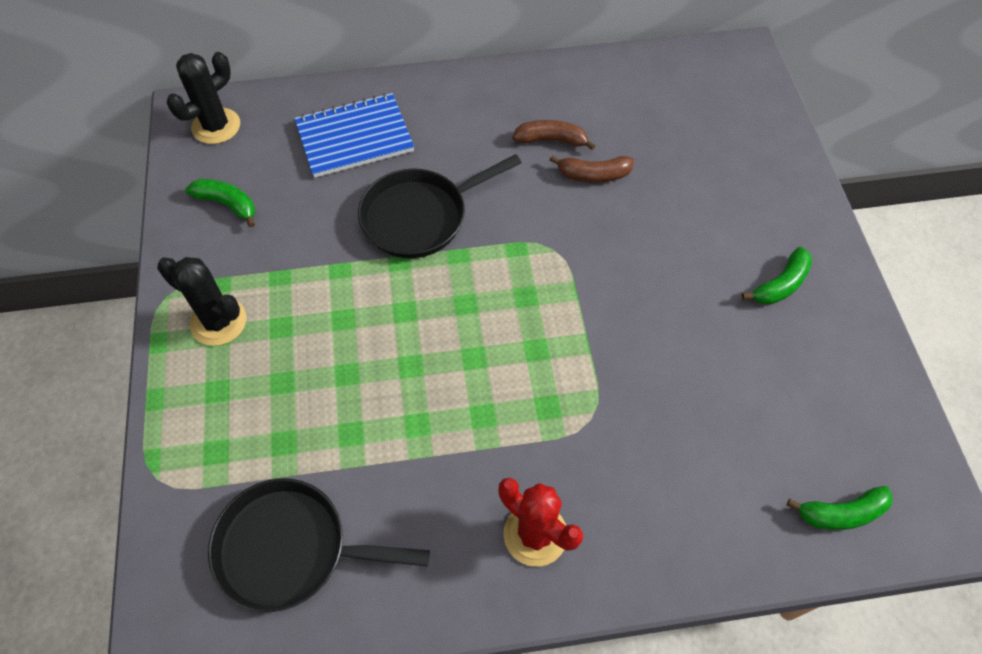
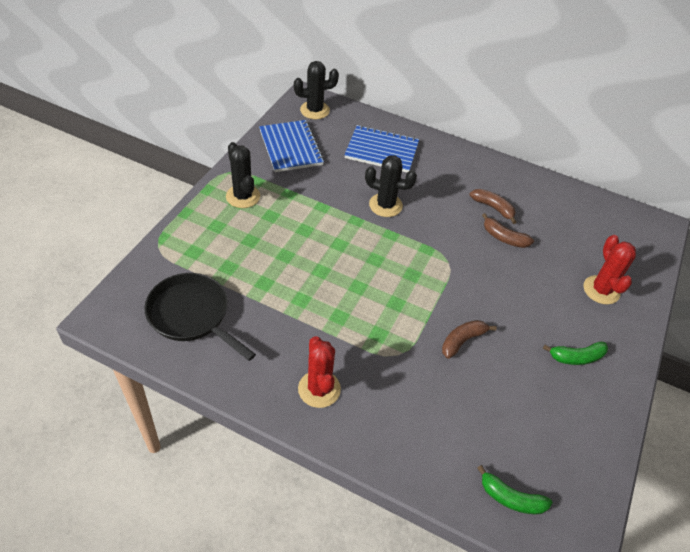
camera: 30 degrees right, 10 degrees down
green banana [185,179,255,227] -> blue notebook [259,120,324,172]
black pan [358,154,522,258] -> black cactus [365,155,417,217]
none -> brown banana [442,320,497,359]
none -> red cactus [584,235,636,304]

